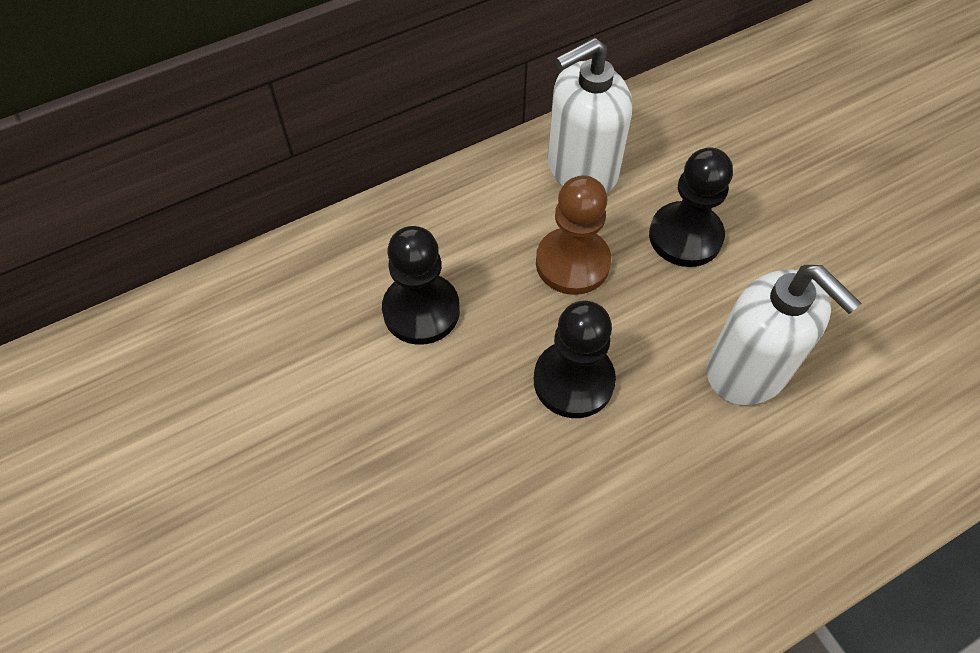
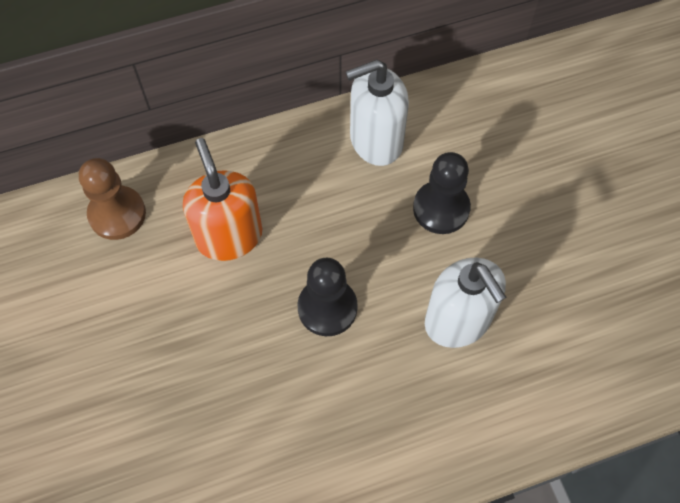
camera: 10 degrees right, 5 degrees up
black pawn [382,226,460,345] -> orange soap dispenser [183,138,262,261]
brown pawn [536,175,611,295] -> brown pawn moved to [79,158,146,240]

